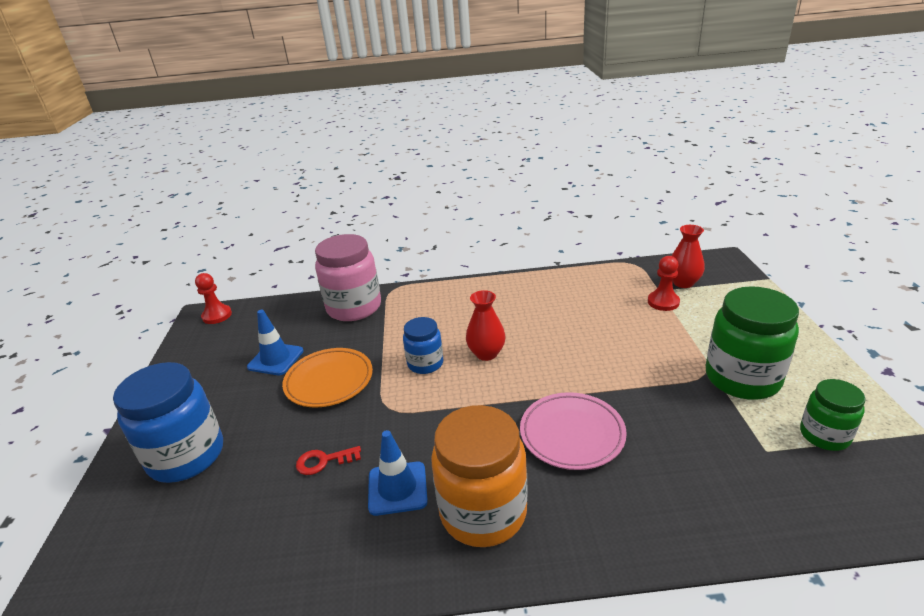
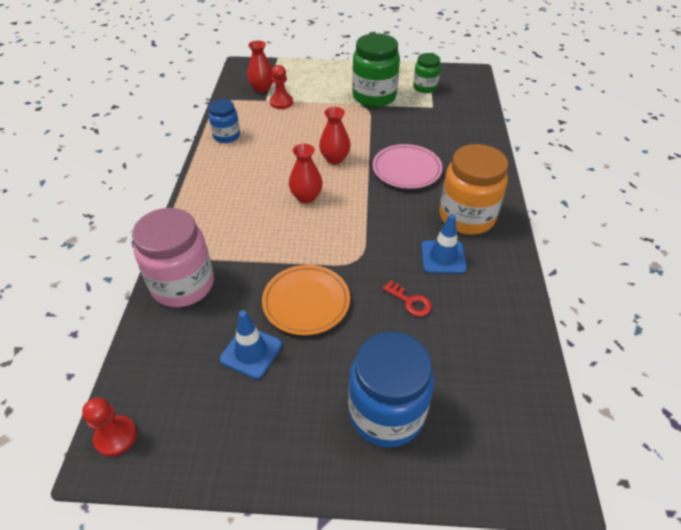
camera: 85 degrees left, 15 degrees up
red key [296,446,361,475] -> red key turned 45 degrees counterclockwise [383,280,432,317]
blue jar [403,317,444,374] -> blue jar moved to [208,99,240,143]
none -> red vase [319,107,351,164]

